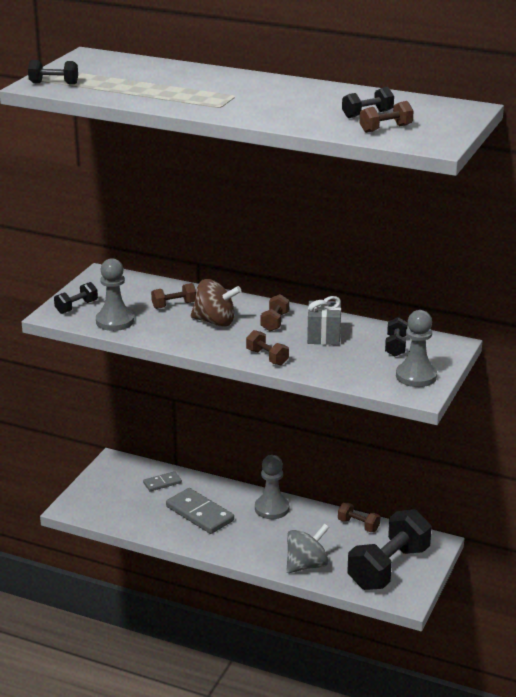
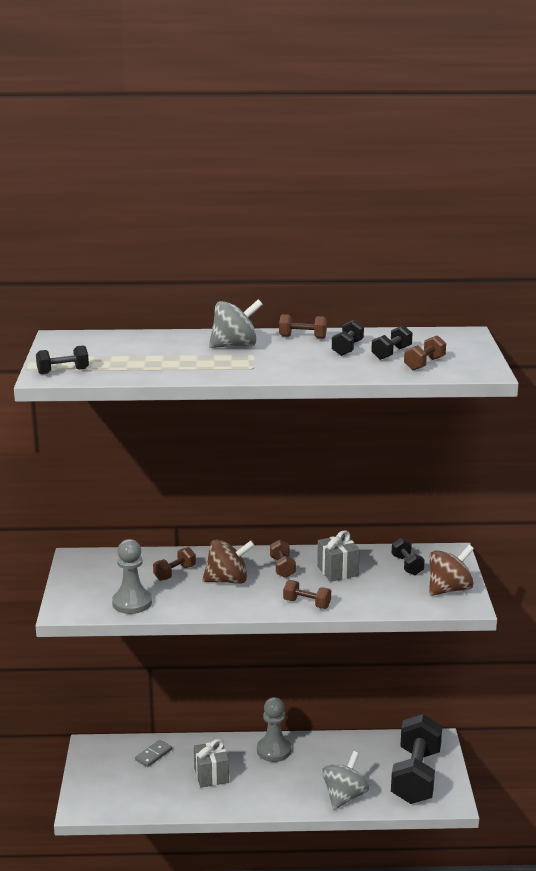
camera: 25 degrees left, 5 degrees down
black dumbbell [54,282,98,314] -> black dumbbell moved to [332,320,364,356]
grey domino [166,488,234,534] -> grey gift [194,739,229,788]
brown dumbbell [338,503,380,532] -> brown dumbbell moved to [279,314,327,339]
grey pawn [396,310,437,387] -> brown spinning top [429,545,474,596]
none -> grey spinning top [209,299,263,348]

